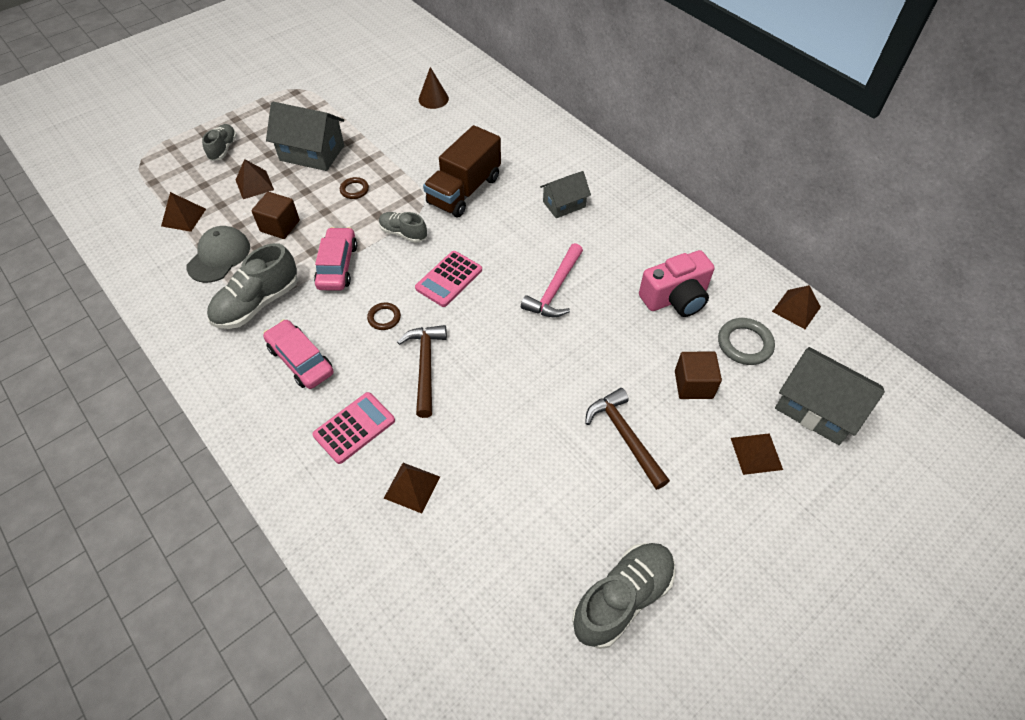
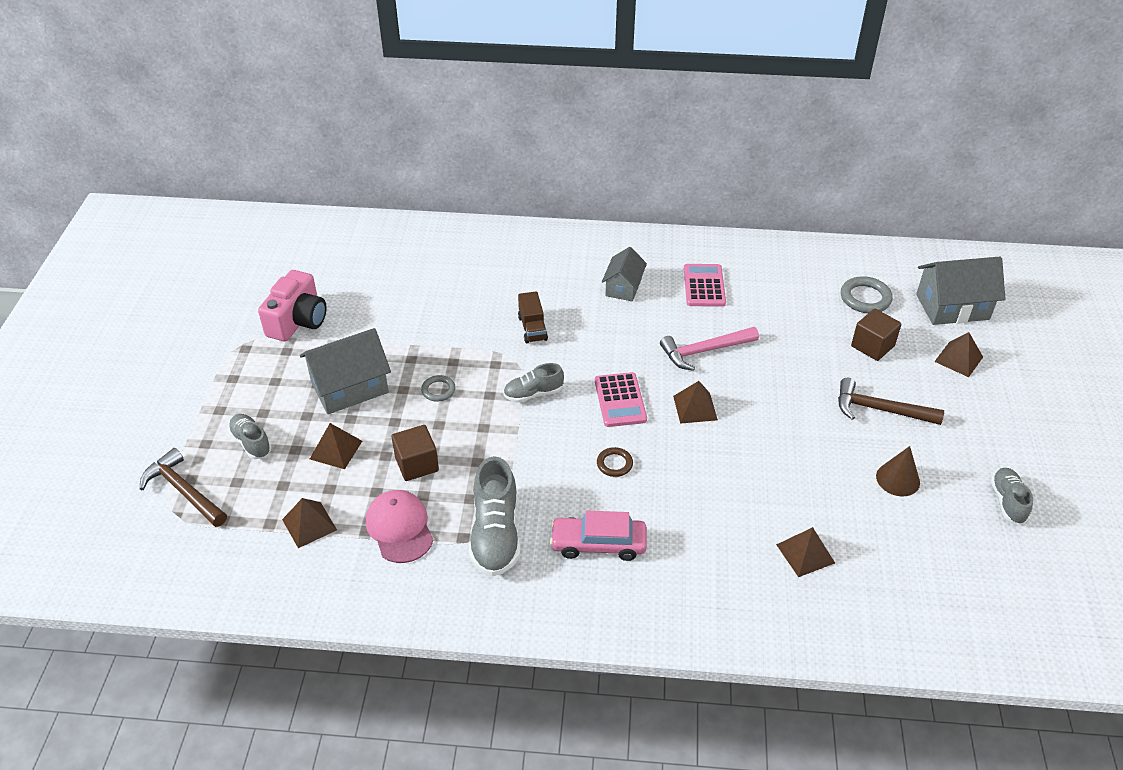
camera: 45 degrees left, 10 degrees down
grey cap [187,226,250,283] -> pink cap [365,490,434,563]
pink calculator [312,392,395,464] -> pink calculator moved to [684,264,726,307]
pink car [314,227,357,291] -> none
brown ring [340,177,369,199] -> grey ring [421,375,456,402]
brown hammer [397,325,447,418] -> brown hammer moved to [140,448,227,527]
brown cone [419,67,449,109] -> brown cone moved to [876,446,920,496]
brown truck [423,125,501,217] -> brown truck [518,291,548,343], size x0.53
pink hammer [521,243,583,317] -> pink hammer turned 90 degrees clockwise [660,327,759,371]
grey shoe [572,543,675,649] -> grey shoe [991,468,1033,525], size x0.59
pink camera [639,250,714,317] -> pink camera moved to [258,270,327,341]
brown pyramid [772,285,821,329] -> brown pyramid moved to [673,381,718,424]

